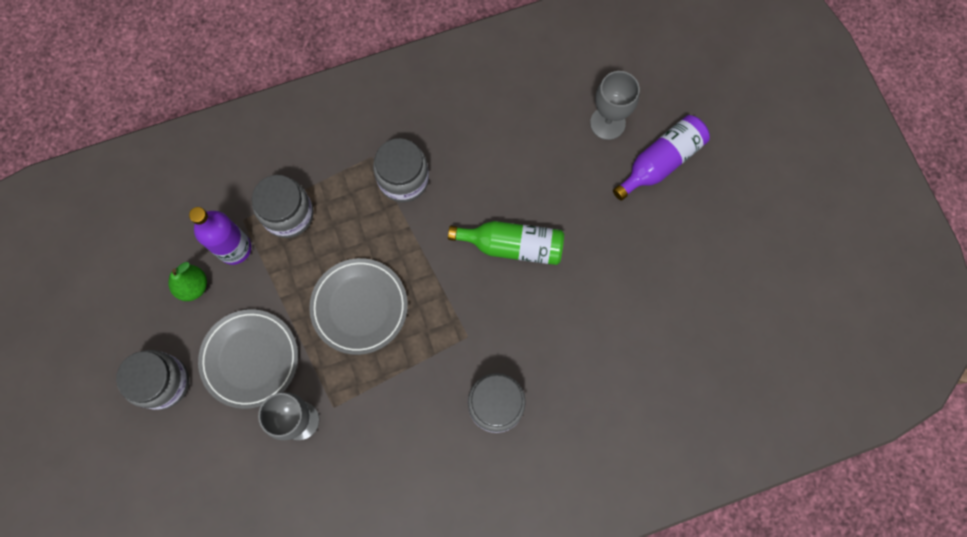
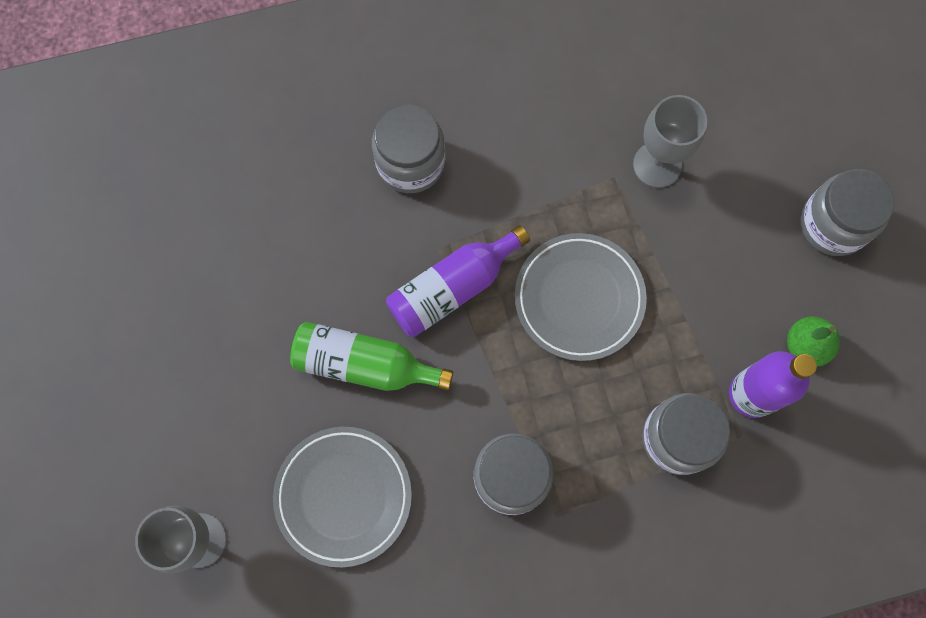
camera: 175 degrees left, 0 degrees up
grey plate [198,309,298,409] -> grey plate moved to [273,427,412,567]
purple bottle [613,115,710,201] -> purple bottle moved to [386,225,530,337]

